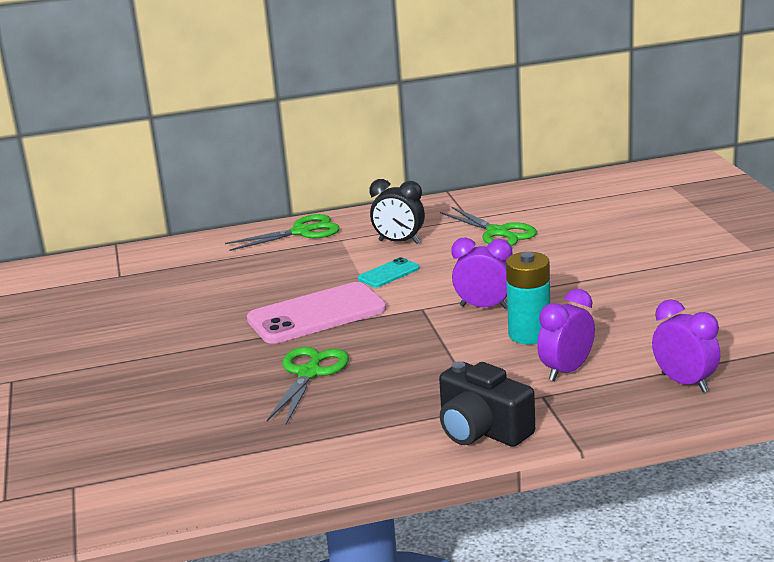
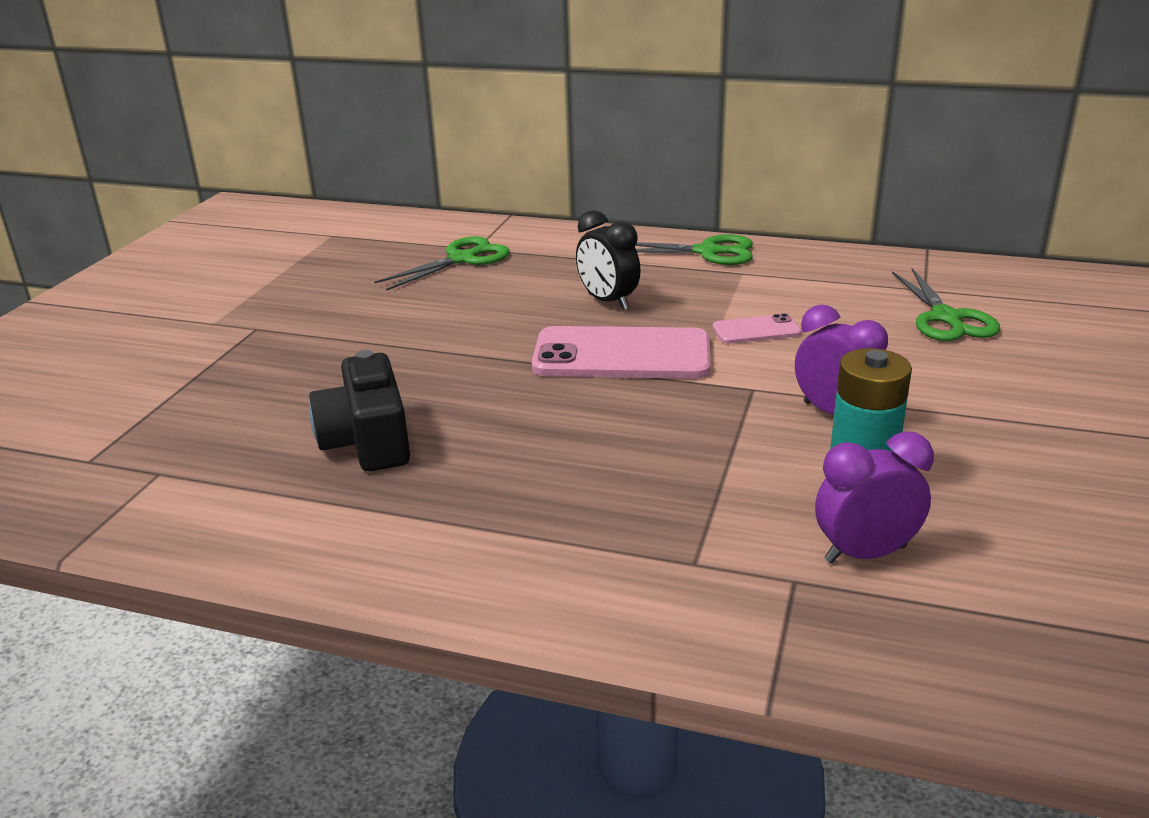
camera: 30 degrees right, 5 degrees up
green scissors [267,347,349,424] -> green scissors moved to [374,236,510,291]
turquoise phone [358,257,420,287] -> pink phone [713,313,801,344]
black clock [369,179,425,244] -> black clock moved to [576,210,641,310]
black camera [439,361,535,447] -> black camera moved to [309,350,410,471]
purple clock [652,299,720,392] -> none

